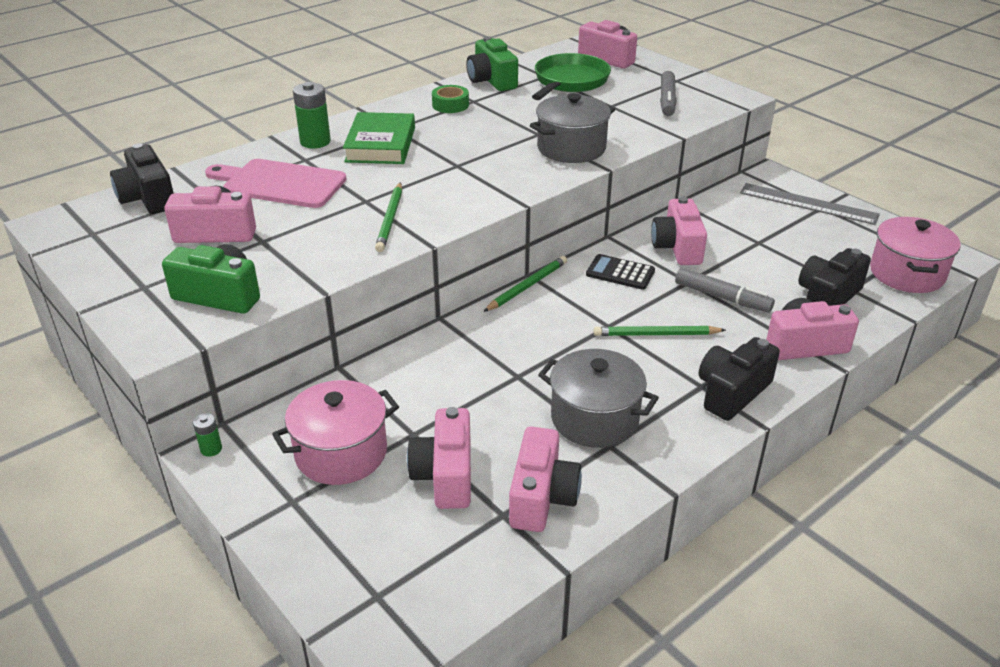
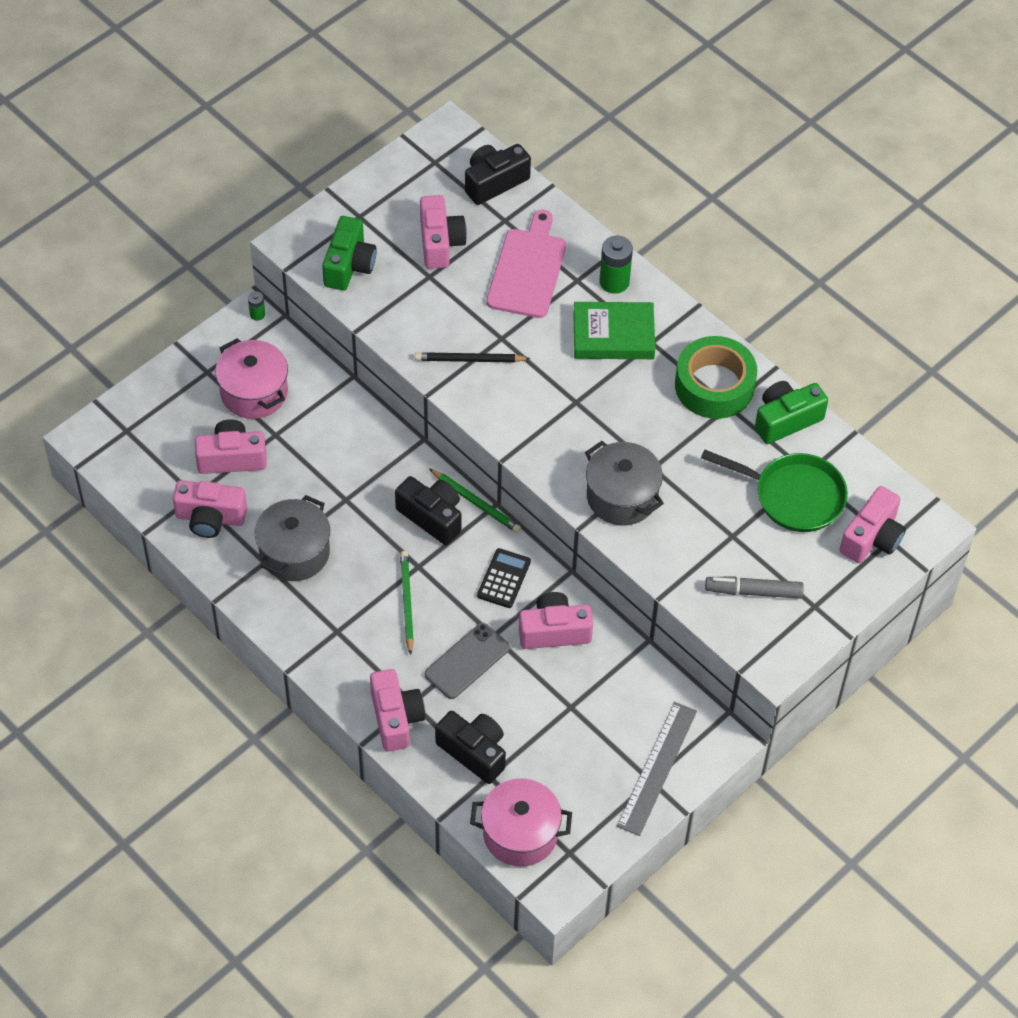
camera: 85 degrees right, 20 degrees up
green pencil [375,182,402,252] -> black pencil [415,352,531,363]
green tape [432,85,469,113] -> green tape [675,336,757,419], size x1.98
grey marker [675,268,775,313] -> grey phone [424,623,510,699]
black camera [699,337,780,421] -> black camera moved to [395,476,461,545]

